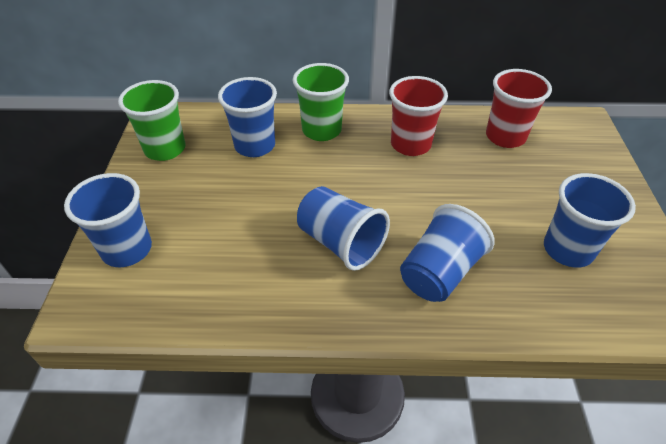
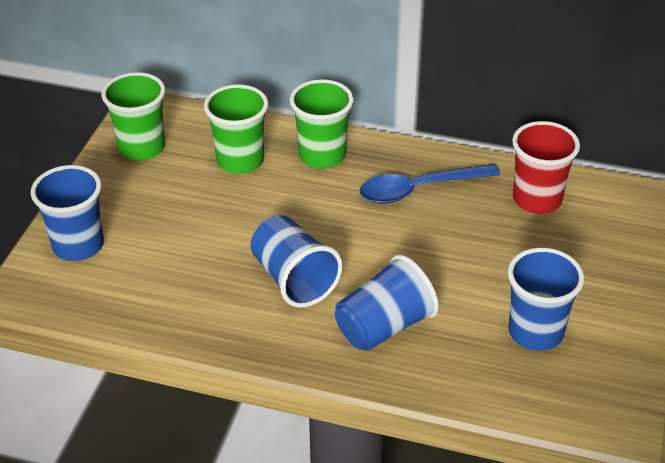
camera: 15 degrees right, 5 degrees down
blue cup [218,77,277,157] -> green cup [204,84,268,174]
red cup [389,76,448,156] -> blue spoon [359,164,500,204]

